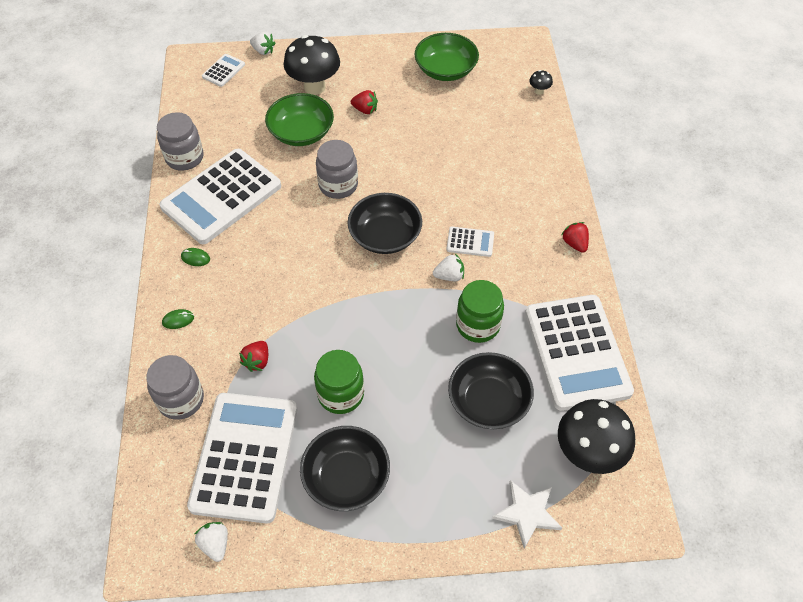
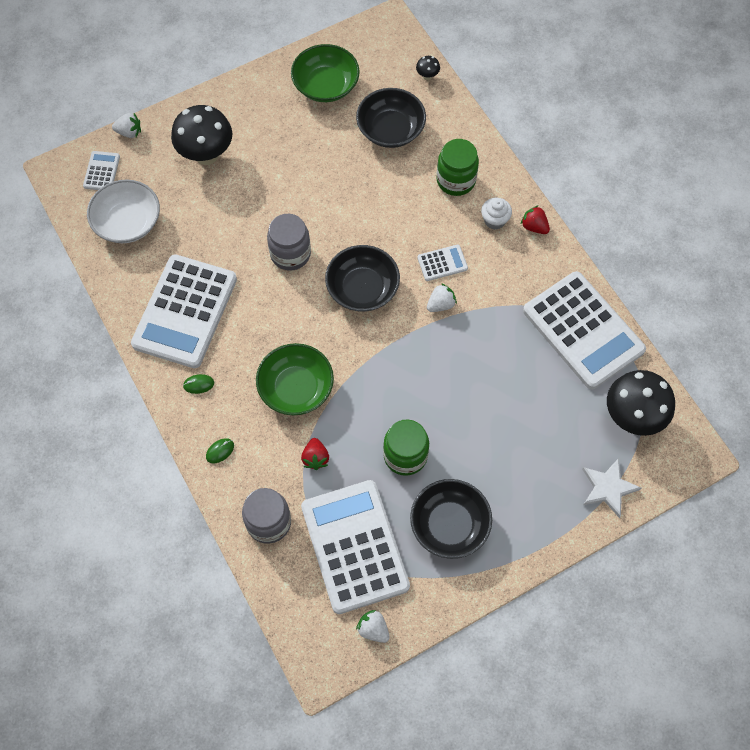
camera: 25 degrees left, 10 degrees up
grey jar [157,112,204,171] -> none
green bowl [265,93,334,146] -> green bowl moved to [256,343,334,416]
red strawberry [351,90,378,114] -> none
black bowl [448,352,534,429] -> black bowl moved to [356,88,426,148]
green jar [456,280,504,343] -> green jar moved to [436,139,479,196]
none -> white bowl [87,179,160,243]
none -> white cupcake [481,198,512,230]

